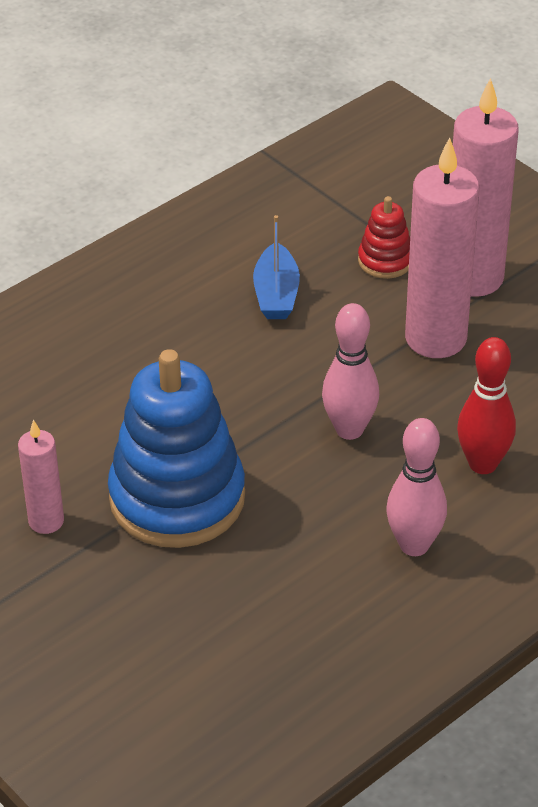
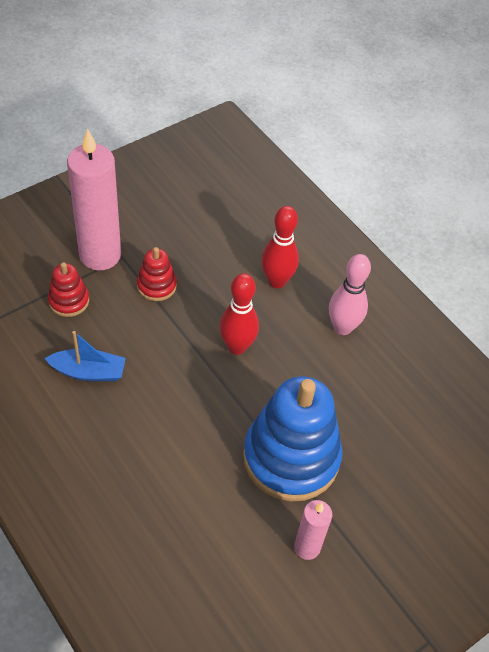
camera: 90 degrees left, 10 degrees up
pink bowling pin [322,303,379,440] -> red bowling pin [219,273,259,355]
pink candle [405,137,480,358] -> red stacking toy [137,247,177,301]

